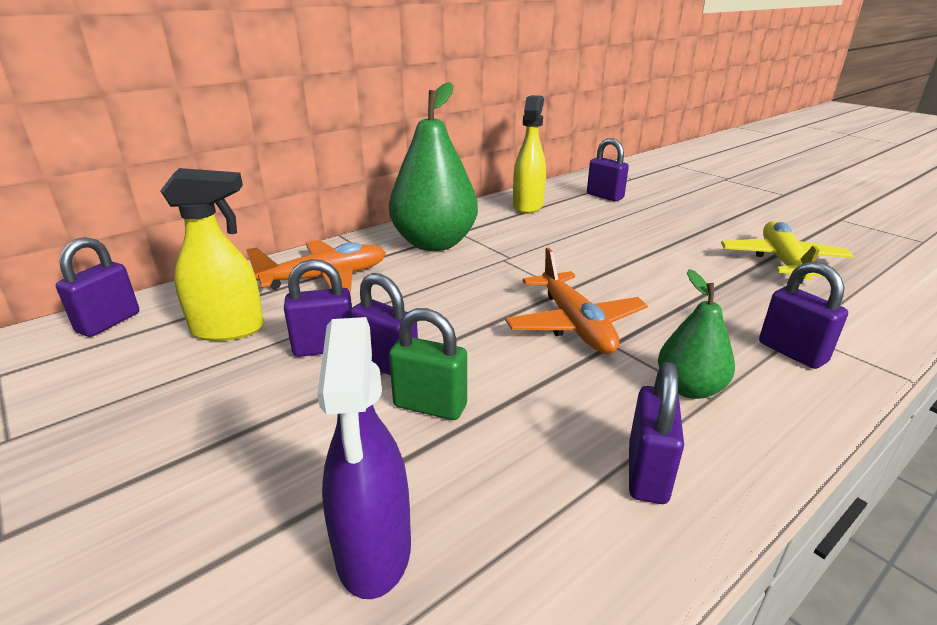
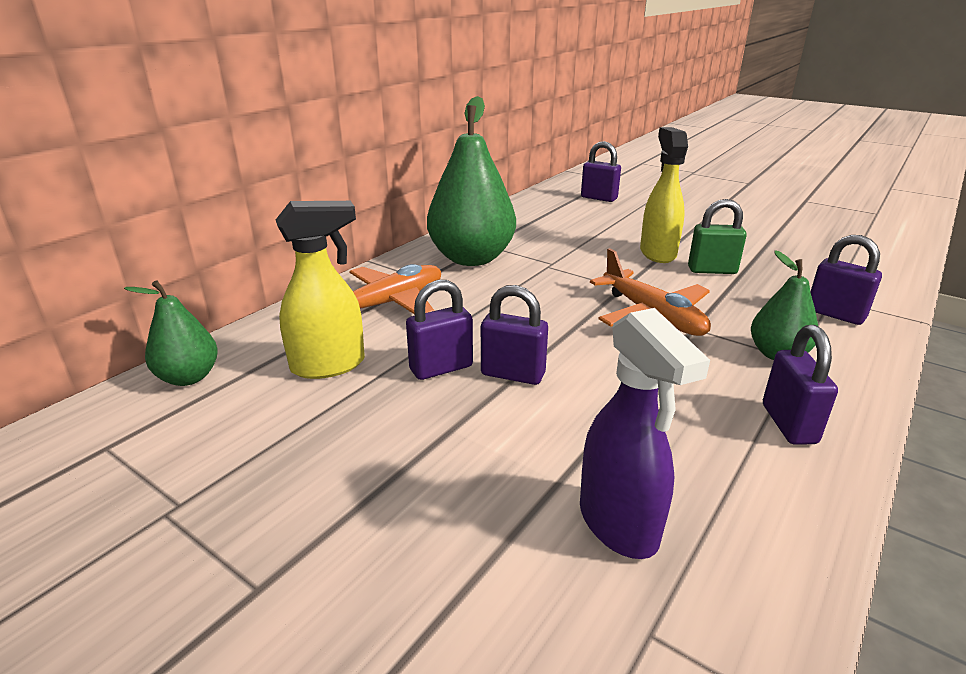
camera: 15 degrees left, 0 degrees up
purple padlock [56,237,139,337] -> green pear [124,280,218,386]
green padlock [389,308,467,420] -> green padlock moved to [688,199,747,274]
yellow spray bottle [513,95,546,214] -> yellow spray bottle moved to [640,127,688,263]
yellow plane [721,221,854,284] -> none

